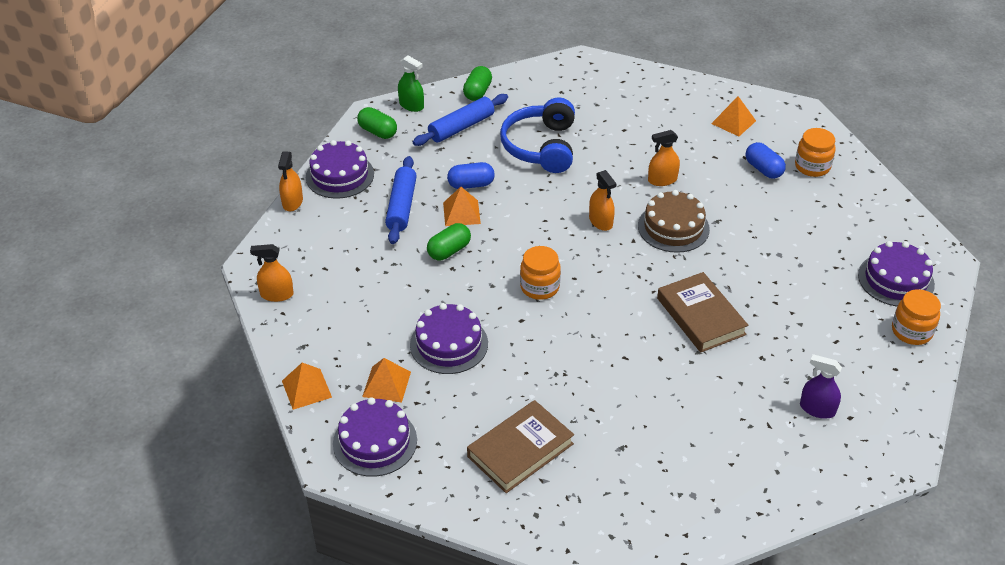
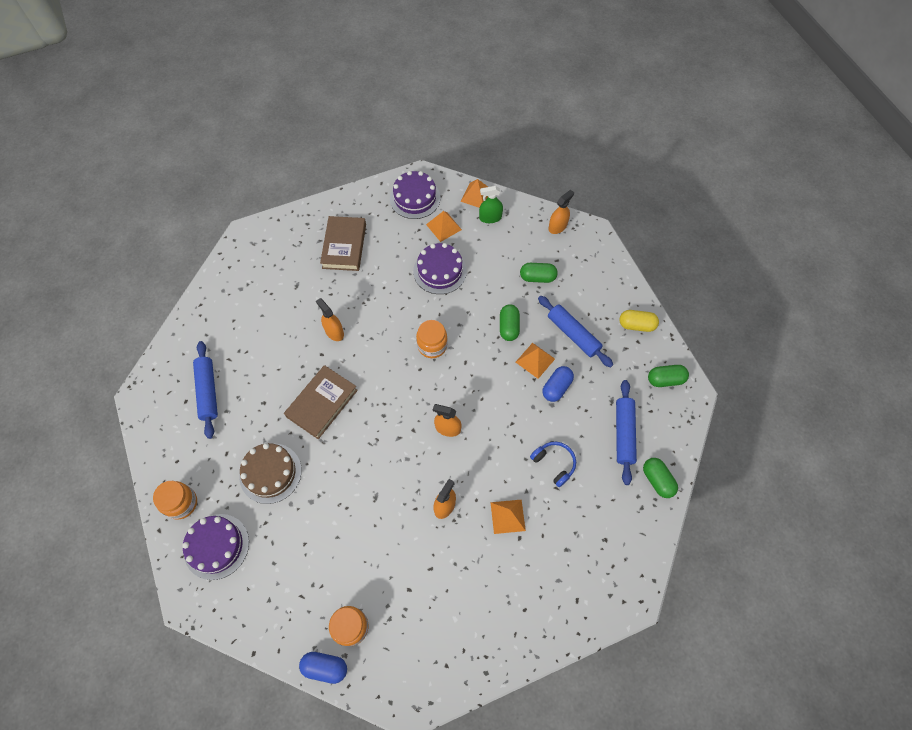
camera: 135 degrees right, 20 degrees up
orange spray bottle [278,151,303,211] -> orange spray bottle moved to [316,298,344,341]
purple cake [306,140,374,199] -> yellow capsule [619,310,659,332]
green spray bottle [398,56,424,112] -> green spray bottle moved to [479,186,503,223]
blue headphones [500,98,575,173] -> blue headphones [530,442,576,487], size x0.54
brown cake [638,190,710,253] -> brown cake moved to [239,443,302,504]
brown book [657,272,748,353] -> brown book turned 75 degrees counterclockwise [284,365,358,439]
orange pyramid [711,96,756,137] -> orange pyramid moved to [490,500,526,534]
blue capsule [746,142,786,179] -> blue capsule moved to [299,652,347,684]
purple spray bottle [800,354,842,419] -> blue rolling pin [193,341,218,439]
none -> green capsule [520,263,558,283]

